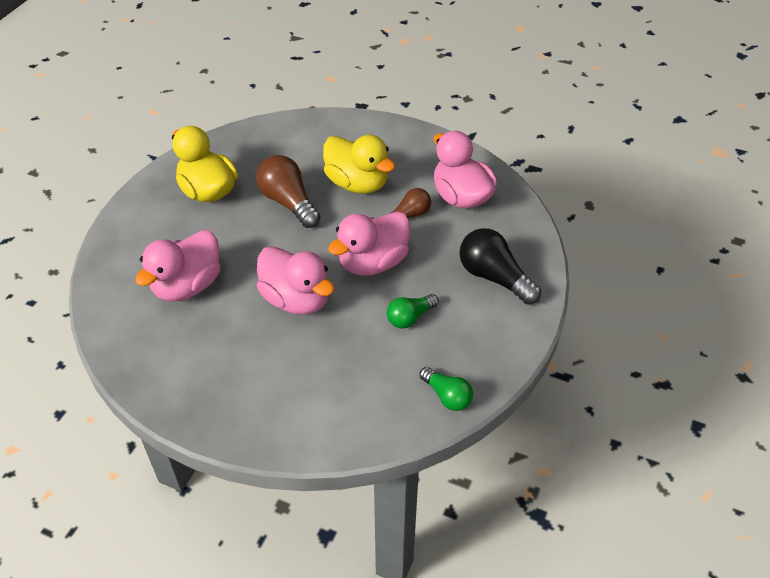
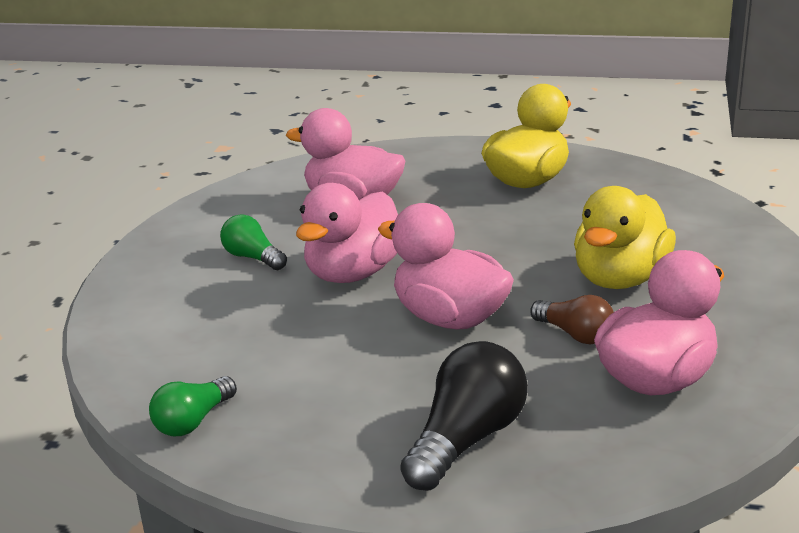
camera: 80 degrees right, 20 degrees down
brown light bulb [256,155,320,228] -> none
green light bulb [387,294,439,328] -> green light bulb moved to [220,214,287,270]

